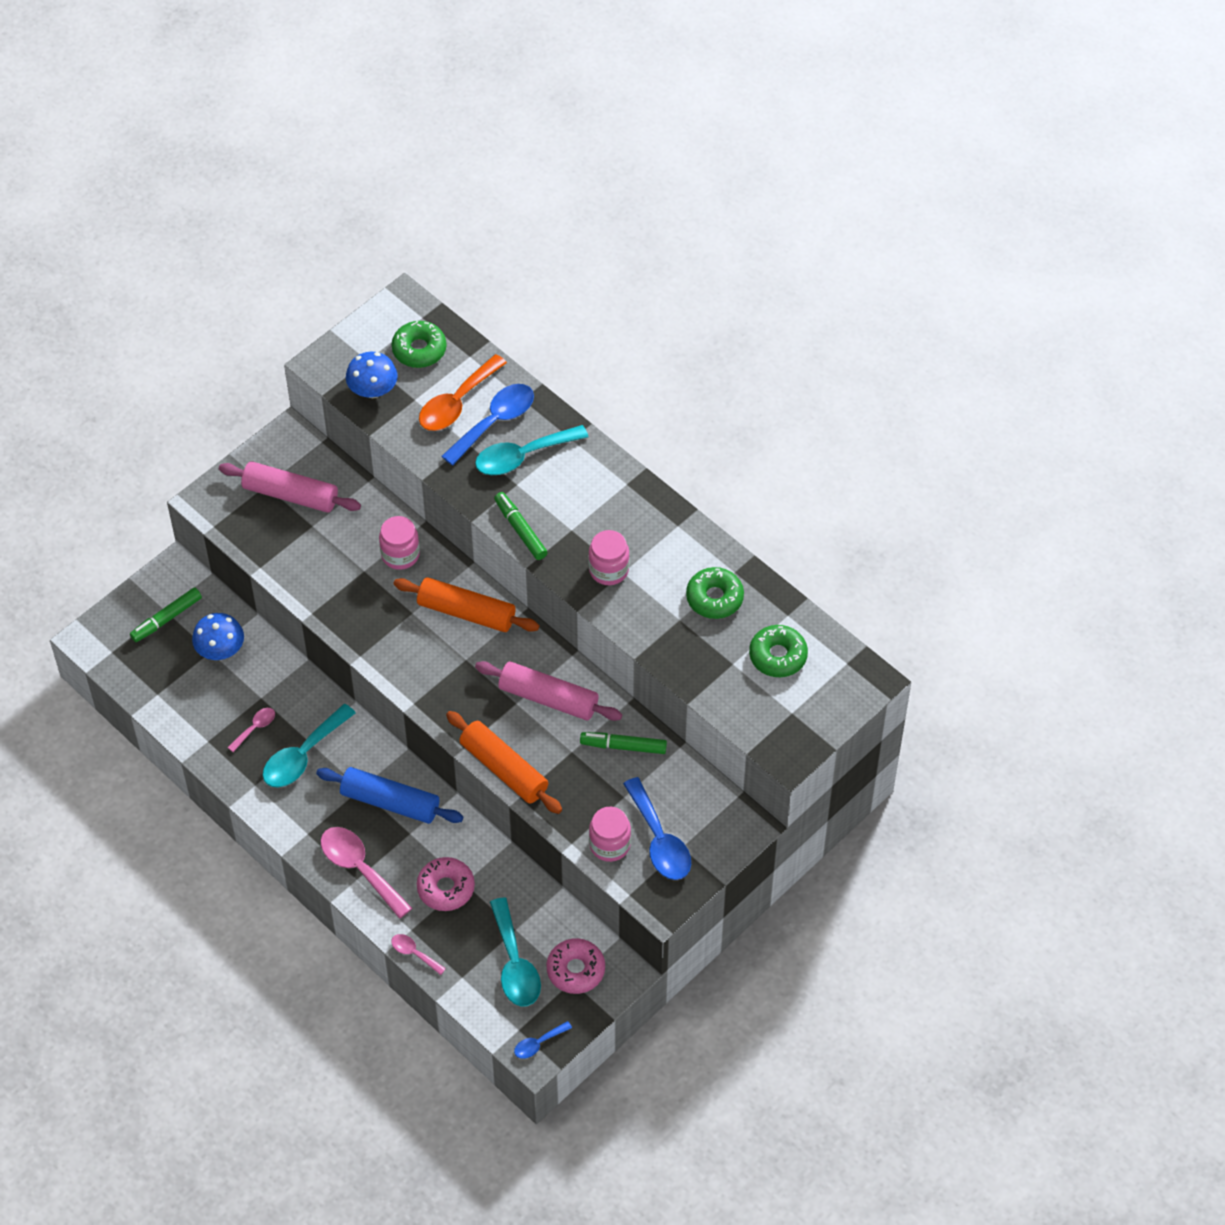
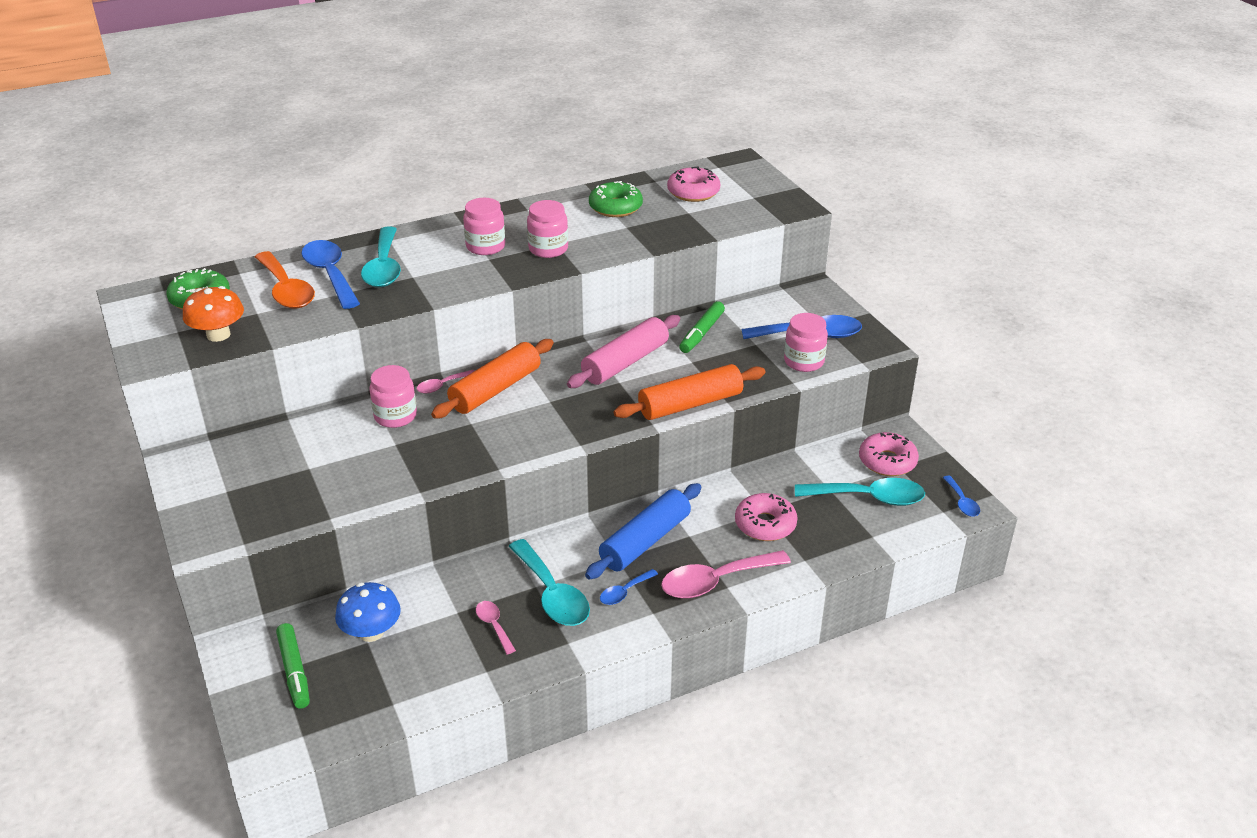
camera: 70 degrees left, 20 degrees down
pink rolling pin [219,461,361,513] -> none
blue mushroom [346,352,398,398] -> orange mushroom [183,286,244,342]
pink spoon [391,934,446,975] -> pink spoon moved to [417,370,474,393]
green marker [494,492,548,560] -> none
green donut [749,625,808,677] -> pink donut [667,166,720,202]
none -> pink jar [463,198,505,255]
none -> blue spoon [600,569,658,605]

